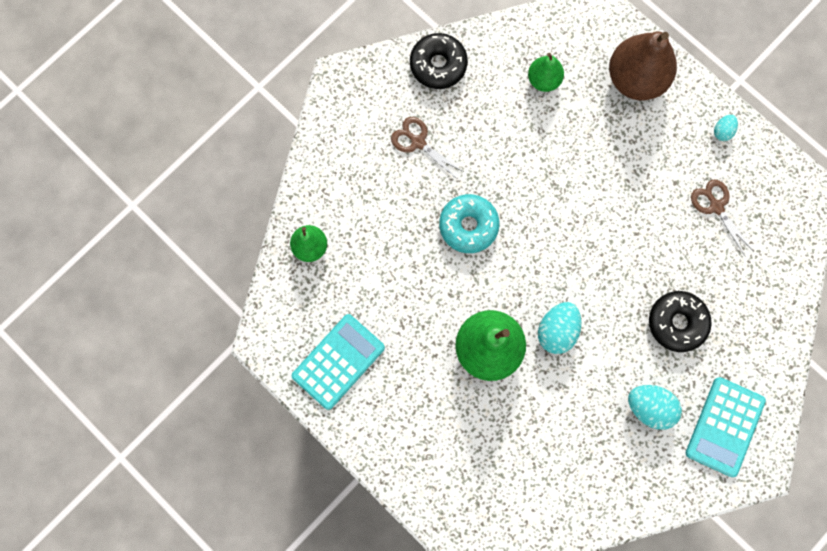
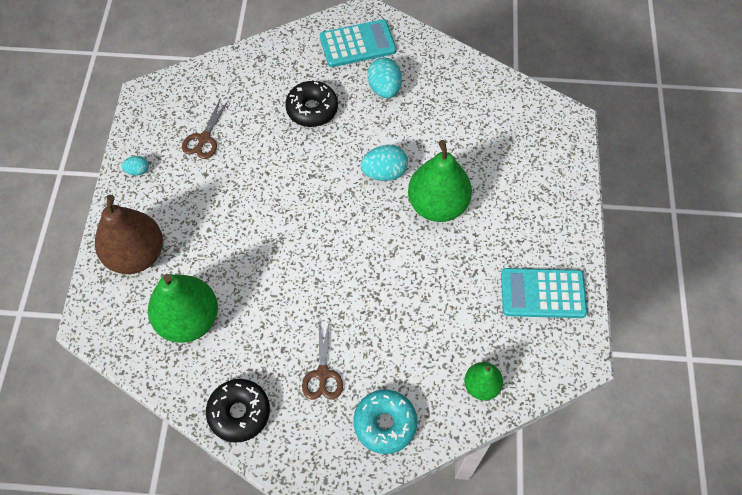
camera: 130 degrees left, 15 degrees down
turquoise donut [439,194,499,253] -> turquoise donut moved to [353,390,417,454]
green pear [528,53,564,92] -> green pear [148,274,218,343], size x1.83

